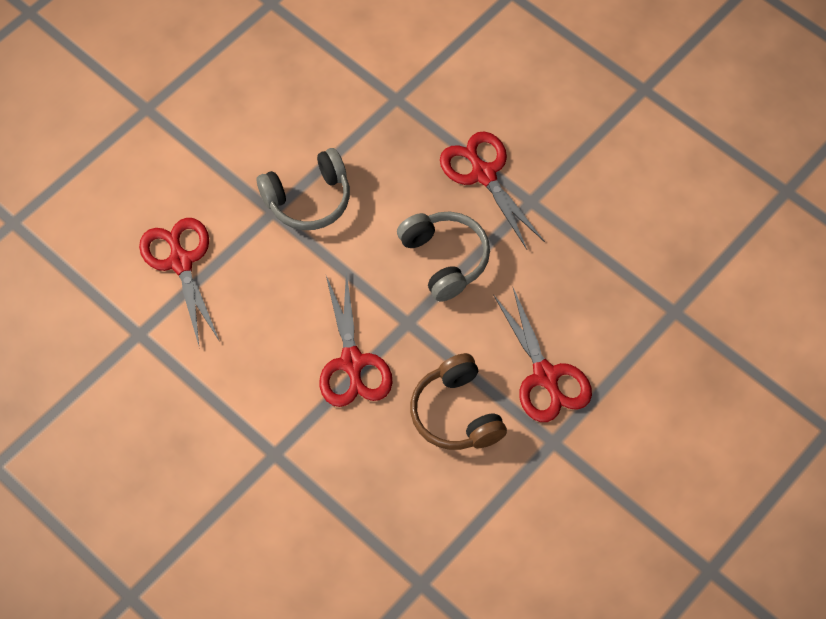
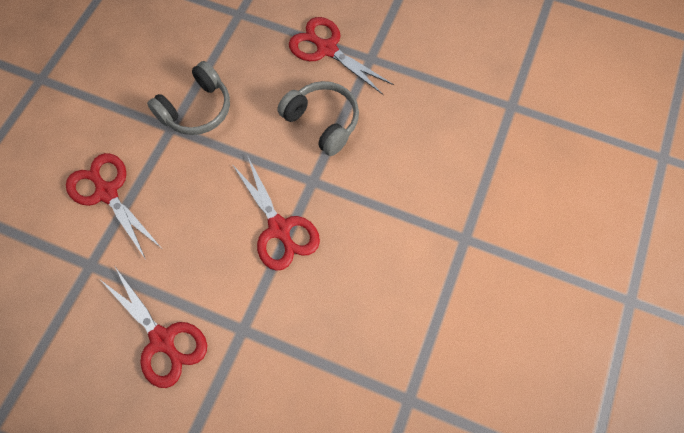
camera: 20 degrees left, 5 degrees up
brown headphones [410,353,507,450] -> none
red scissors [493,288,592,422] -> red scissors moved to [101,267,207,388]

